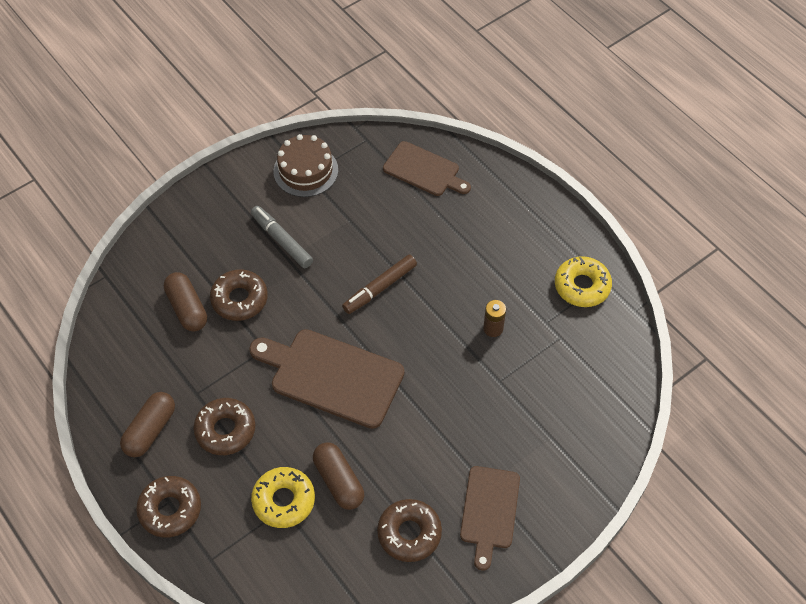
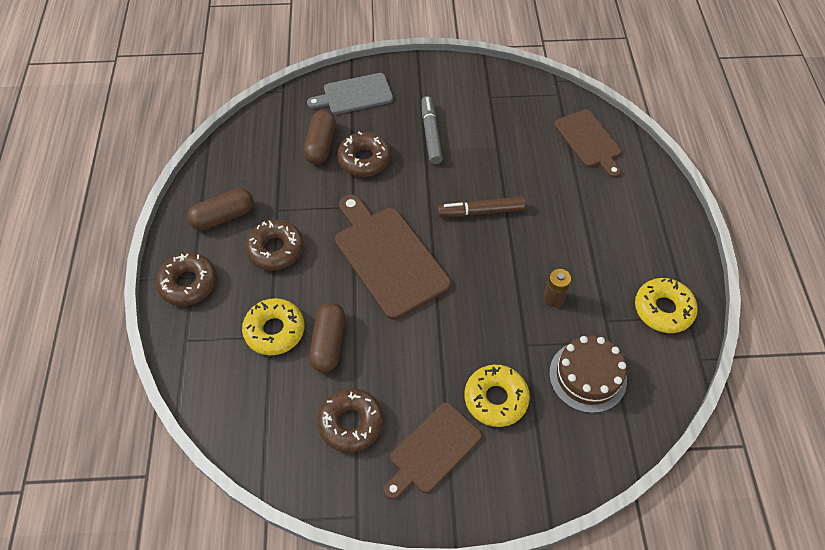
camera: 35 degrees right, 0 degrees up
brown cake [273,134,338,197] -> brown cake moved to [549,336,627,413]
none -> grey cutting board [307,73,393,114]
none -> yellow donut [465,365,530,427]

